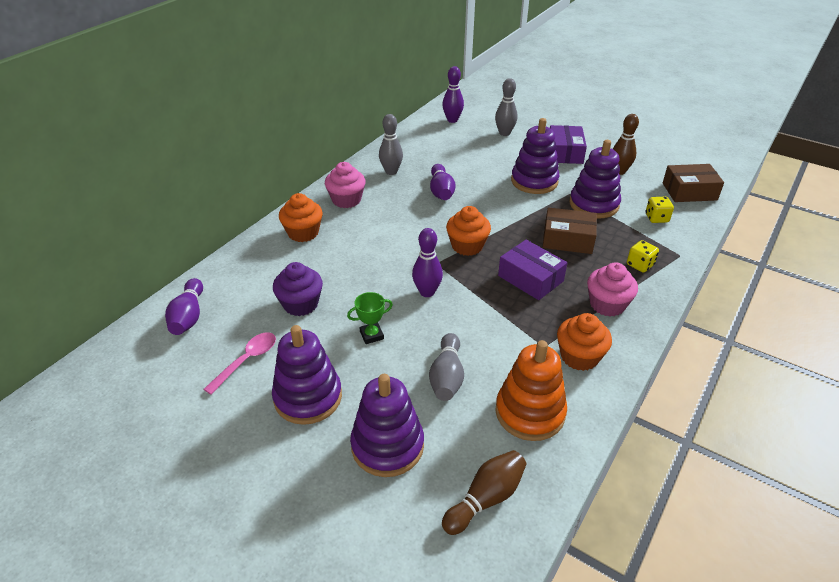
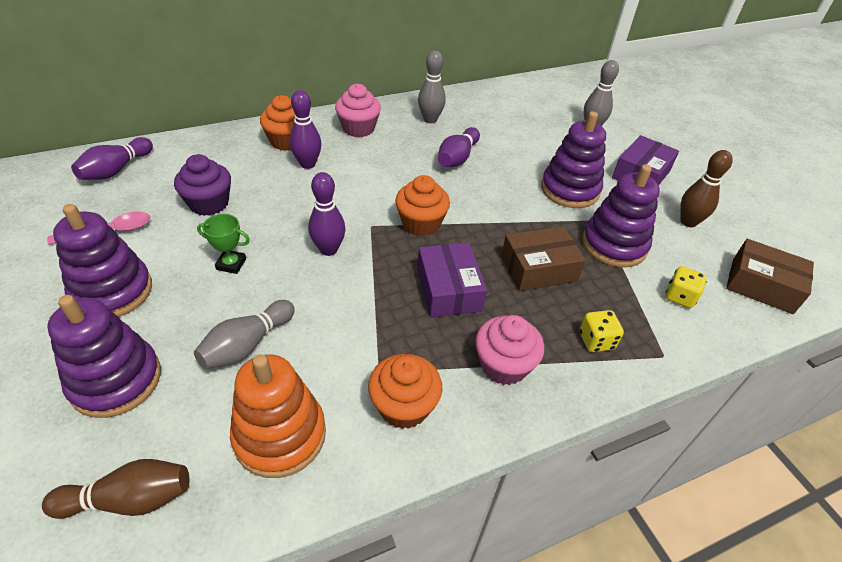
camera: 30 degrees right, 5 degrees up
purple bowling pin [442,66,464,123] -> purple bowling pin moved to [290,90,322,169]
brown box [543,207,597,254] -> brown box turned 60 degrees counterclockwise [501,226,586,291]

